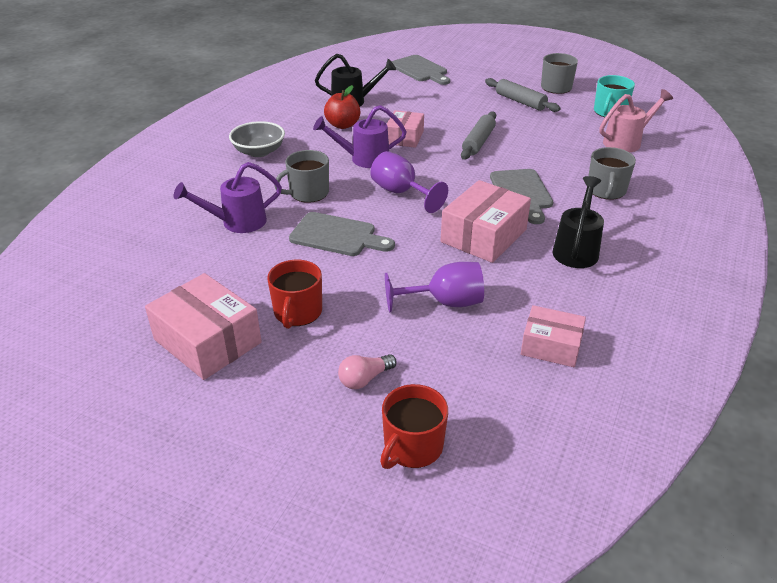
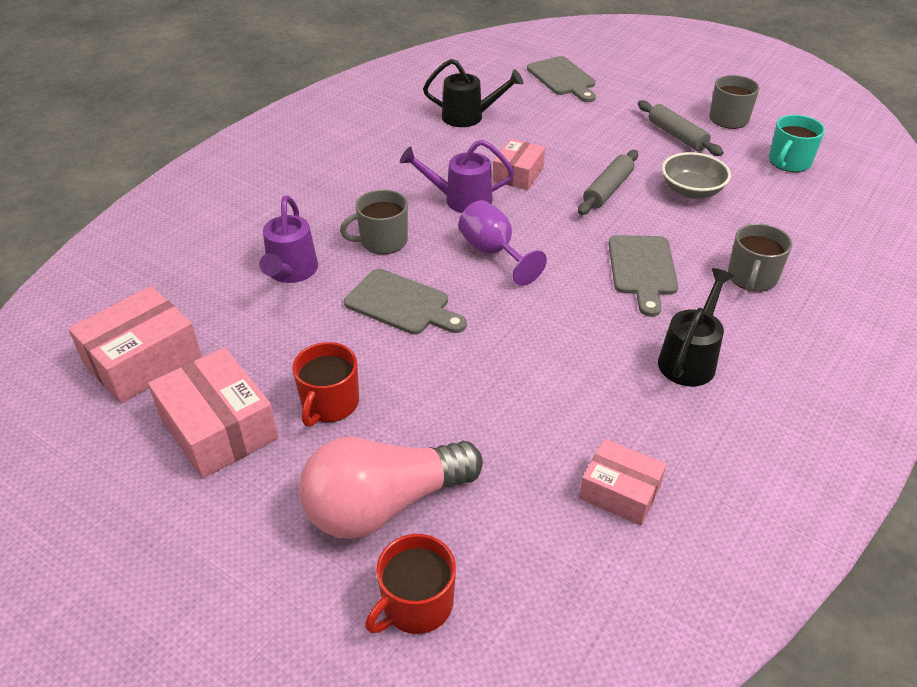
camera: 10 degrees right, 5 degrees up
purple watering can [174,162,282,233] -> purple watering can turned 75 degrees counterclockwise [259,195,318,283]
grey bowl [229,121,285,157] -> grey bowl moved to [662,152,731,199]
red apple [324,85,360,129] -> none
pink light bulb [338,354,397,389] -> pink light bulb [299,437,483,539], size x2.42
purple goblet [385,262,484,312] -> none
pink box [441,180,531,263] -> pink box moved to [68,286,202,403]
pink watering can [600,89,673,152] -> none

